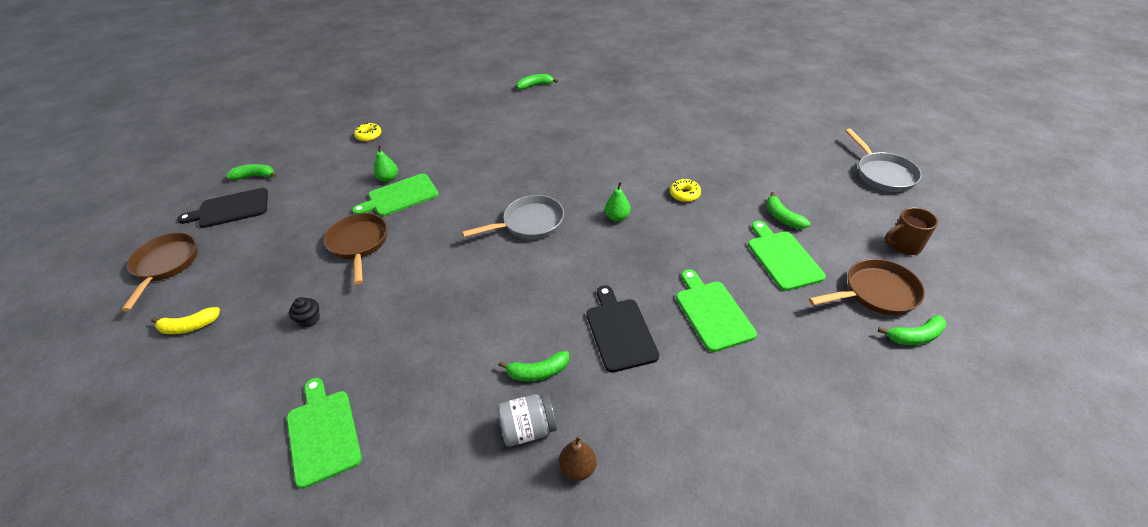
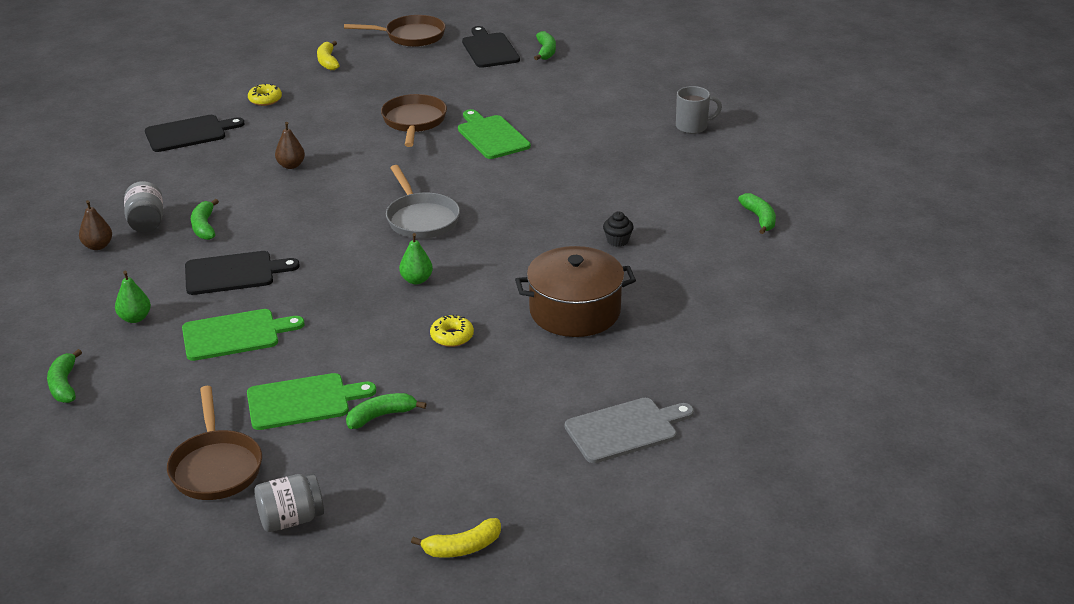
camera: 90 degrees right, 10 degrees down
green cutting board [287,378,362,489] -> black cutting board [145,115,245,152]
black cupcake [289,297,320,328] -> black cupcake moved to [603,211,634,247]
brown pan [324,213,387,284] -> brown pan turned 75 degrees counterclockwise [381,94,447,147]
yellow donut [354,123,381,142] -> yellow donut moved to [248,83,282,106]
green pear [374,145,398,182] -> green pear moved to [115,271,151,323]
grey pan [845,129,922,192] -> yellow banana [411,518,501,558]
green banana [878,315,947,345] -> green banana moved to [47,349,82,403]
brown mug [884,207,938,255] -> grey jar [255,473,324,532]
none -> brown pear [275,122,305,169]
none -> brown pot [515,246,636,337]
none -> grey cutting board [565,398,694,463]
none -> grey mug [676,86,722,134]

